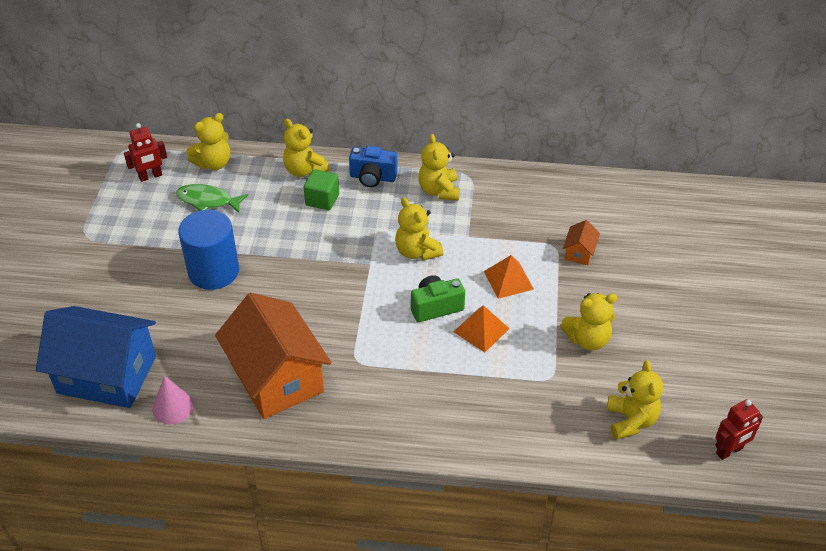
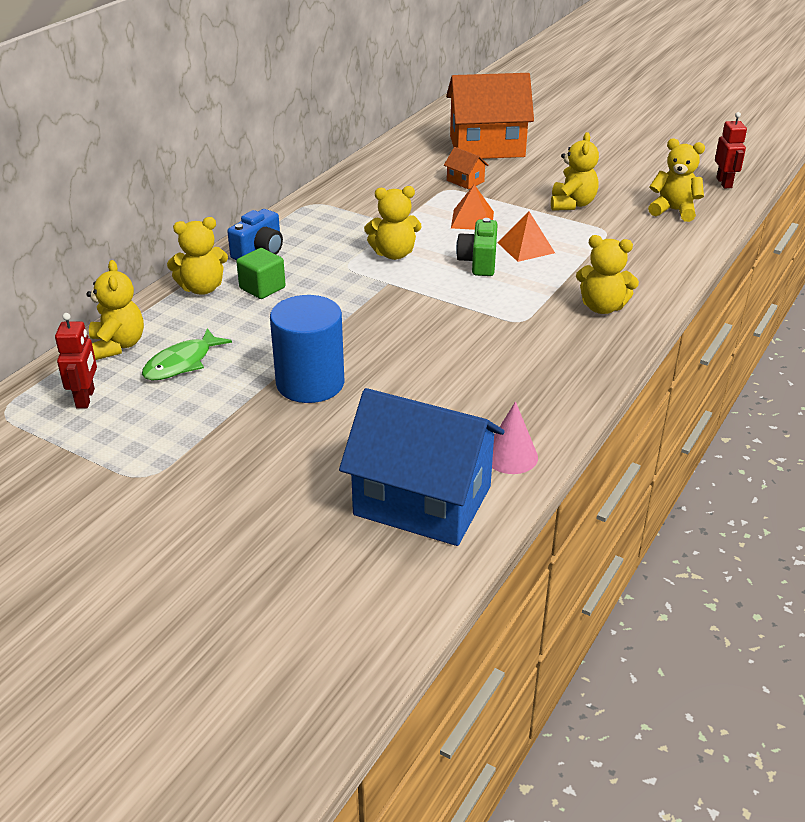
camera: 65 degrees left, 10 degrees down
blue house [36,306,156,408] -> blue house turned 75 degrees clockwise [339,388,505,546]
orange house [215,293,331,419] -> orange house moved to [446,73,534,159]
yellow teddy bear [418,134,460,201] -> yellow teddy bear moved to [576,235,639,314]

